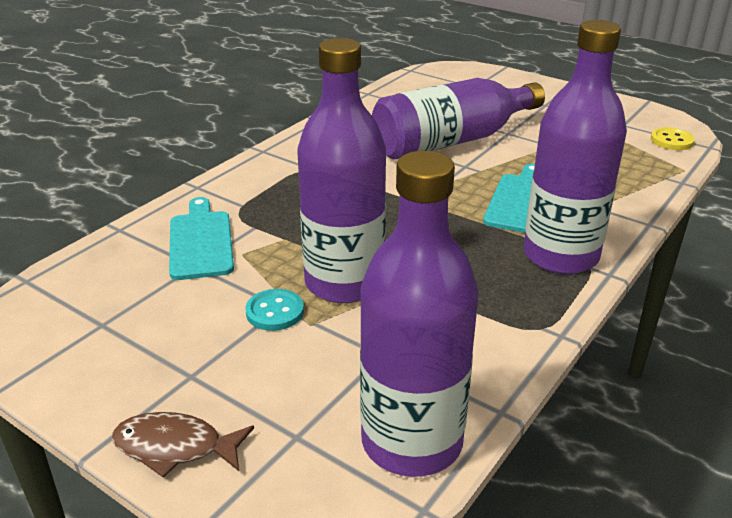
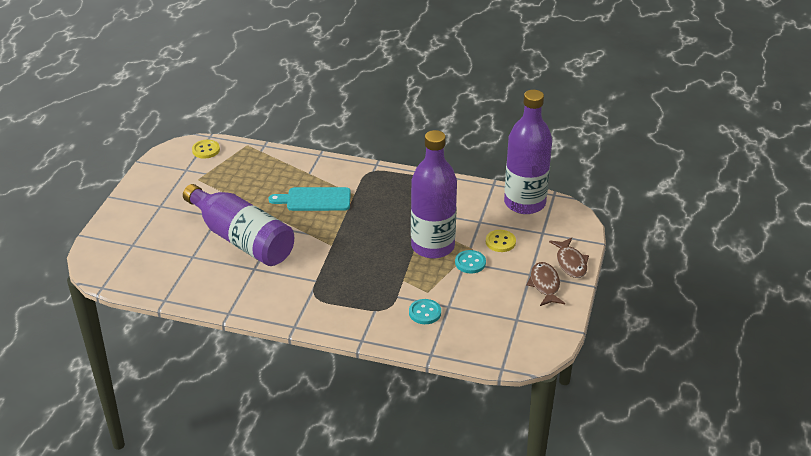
camera: 110 degrees left, 5 degrees up
turquoise cutting board [169,197,234,280] -> turquoise button [409,299,441,324]
purple bottle [524,20,627,274] -> none
none -> yellow button [486,230,516,252]
none -> brown fish [526,262,565,306]

